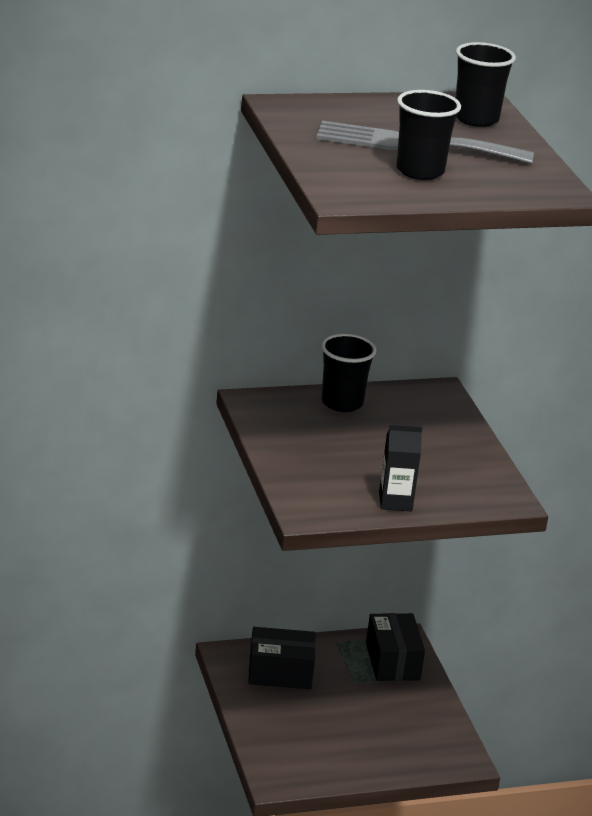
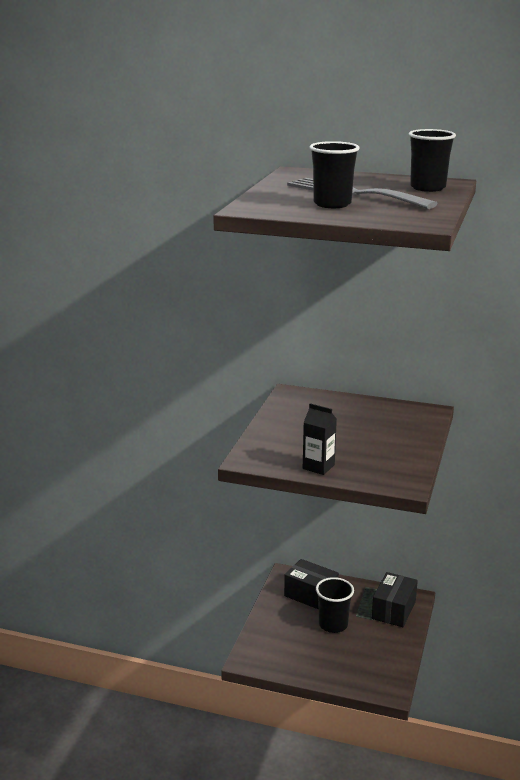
camera: 35 degrees right, 5 degrees down
black cup [321,334,377,412] -> black cup moved to [316,577,354,633]

